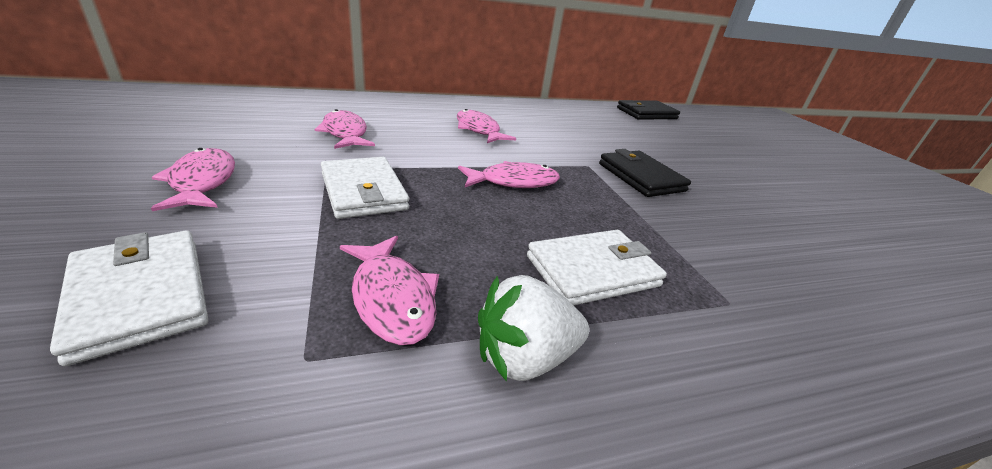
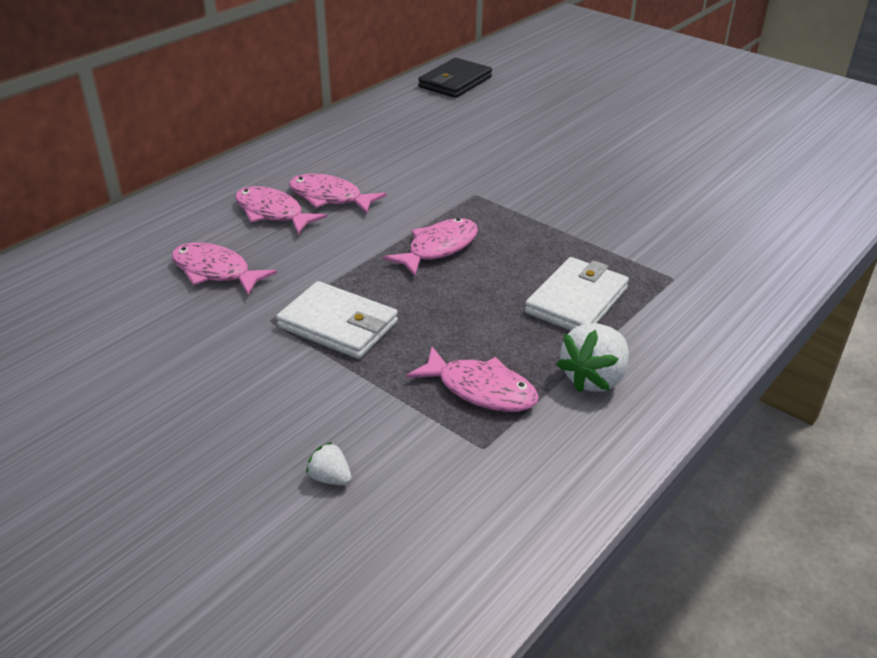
camera: 30 degrees left, 5 degrees up
white wallet [50,230,208,366] -> white strawberry [306,442,352,485]
pink fish [151,148,235,211] -> pink fish moved to [235,186,327,235]
black wallet [599,149,691,197] -> none

